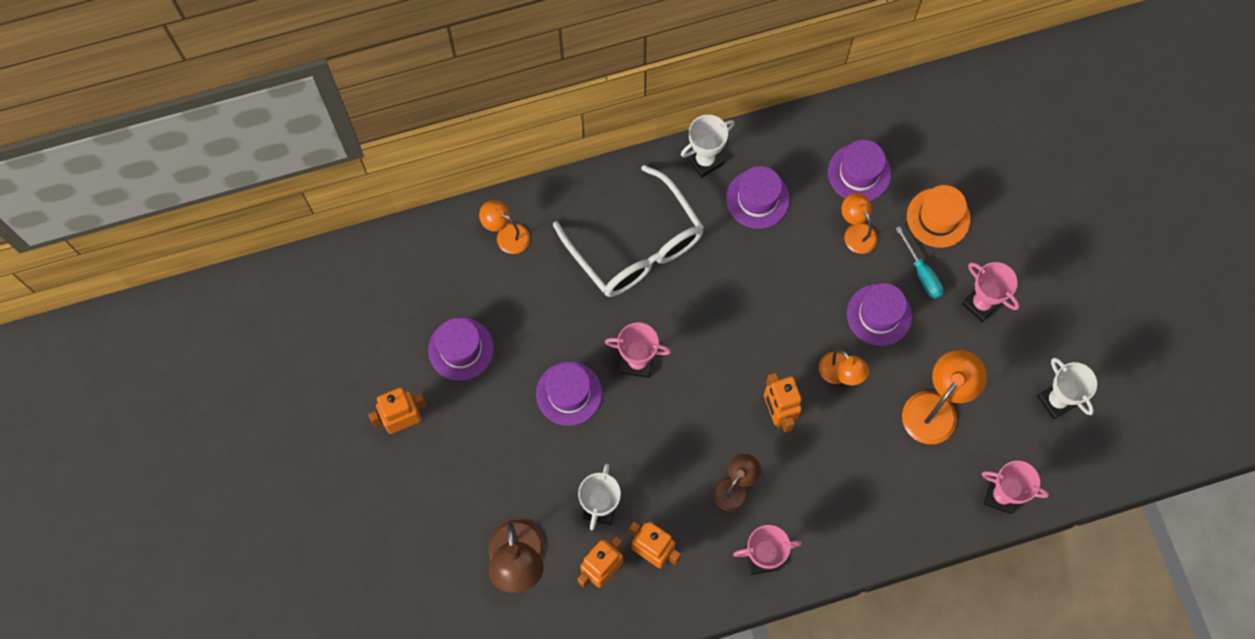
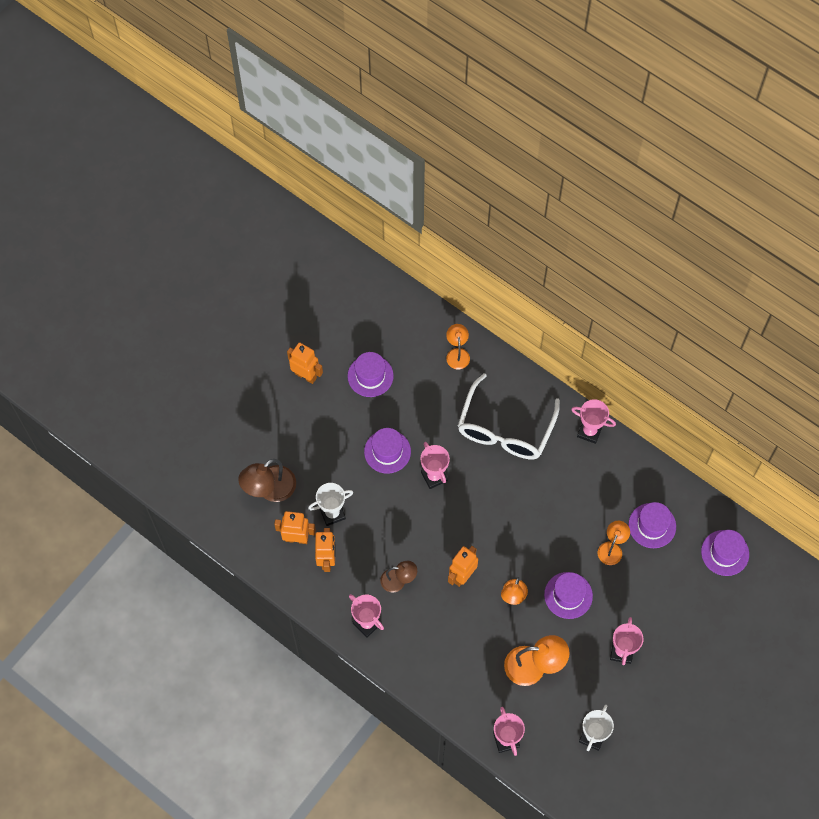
camera: 55 degrees right, 5 degrees down
white trophy [681,115,735,178] -> pink trophy [571,399,616,444]
purple hat [726,166,790,229] -> purple hat moved to [701,530,749,576]
turquoise screwdriver [895,226,944,299] -> none
orange hat [907,185,971,248] -> none

